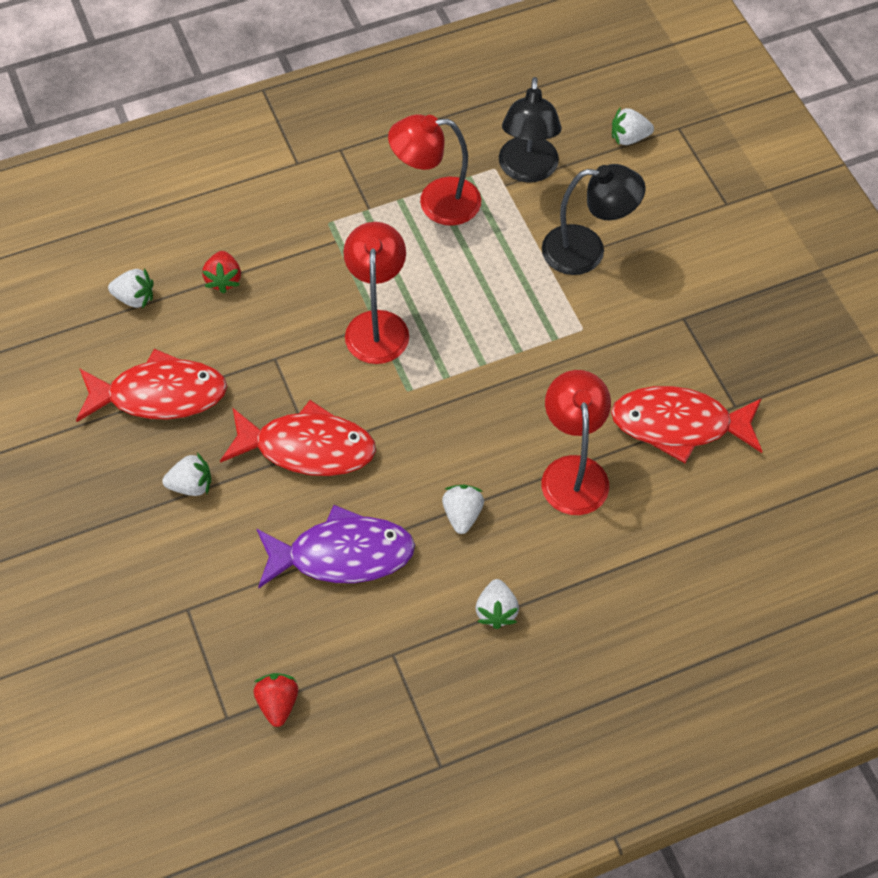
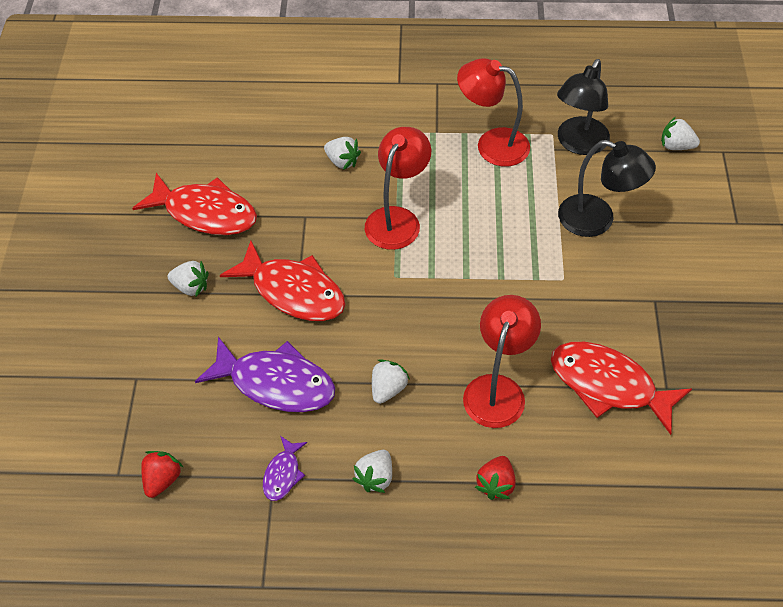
camera: 25 degrees right, 5 degrees down
white strawberry [108,268,154,309] -> white strawberry moved to [324,137,361,170]
red strawberry [202,251,241,294] -> red strawberry moved to [475,456,515,500]
none -> purple fish [263,436,307,501]

